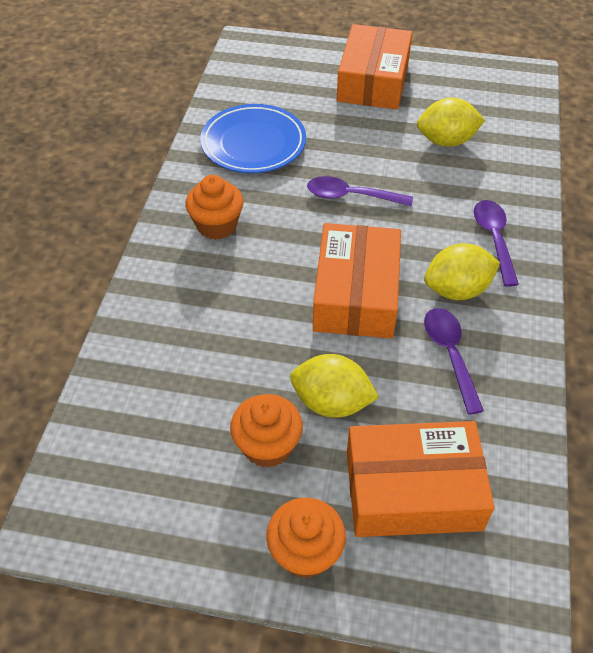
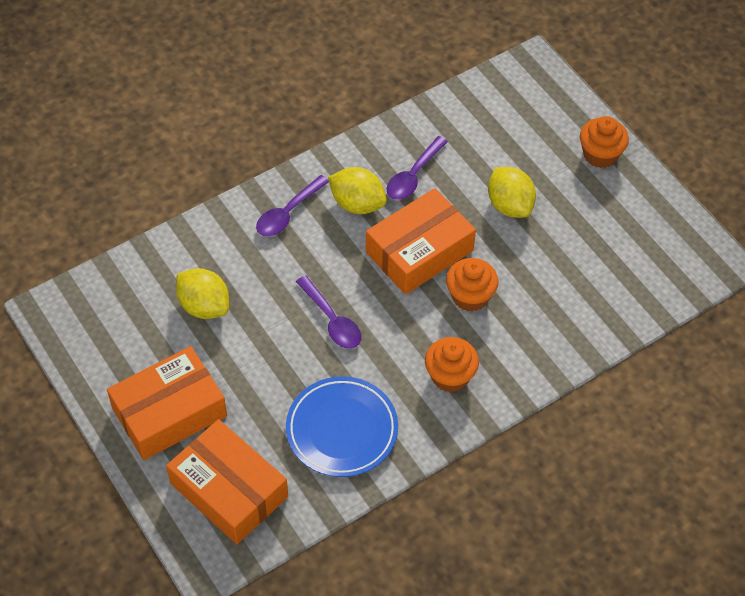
camera: 135 degrees left, 5 degrees up
orange cupcake [230,394,303,468] -> orange cupcake moved to [446,258,498,312]
orange box [347,421,495,537] -> orange box moved to [166,419,288,544]

